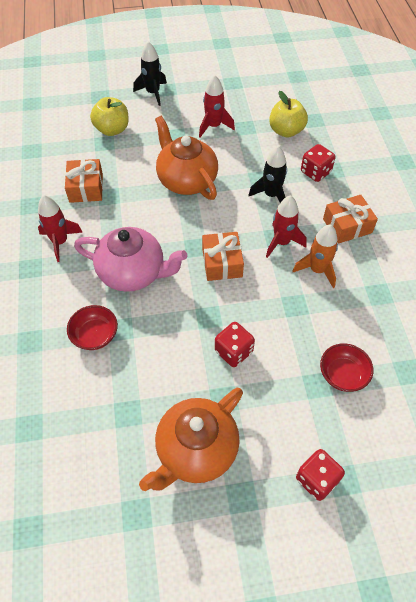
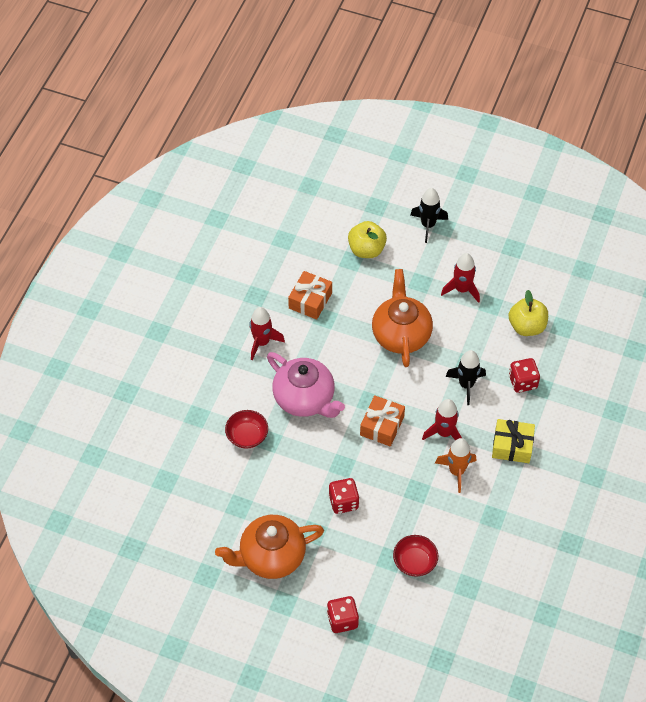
camera: 30 degrees right, 0 degrees up
orange gift [323,195,378,244] -> yellow gift [492,419,535,463]

